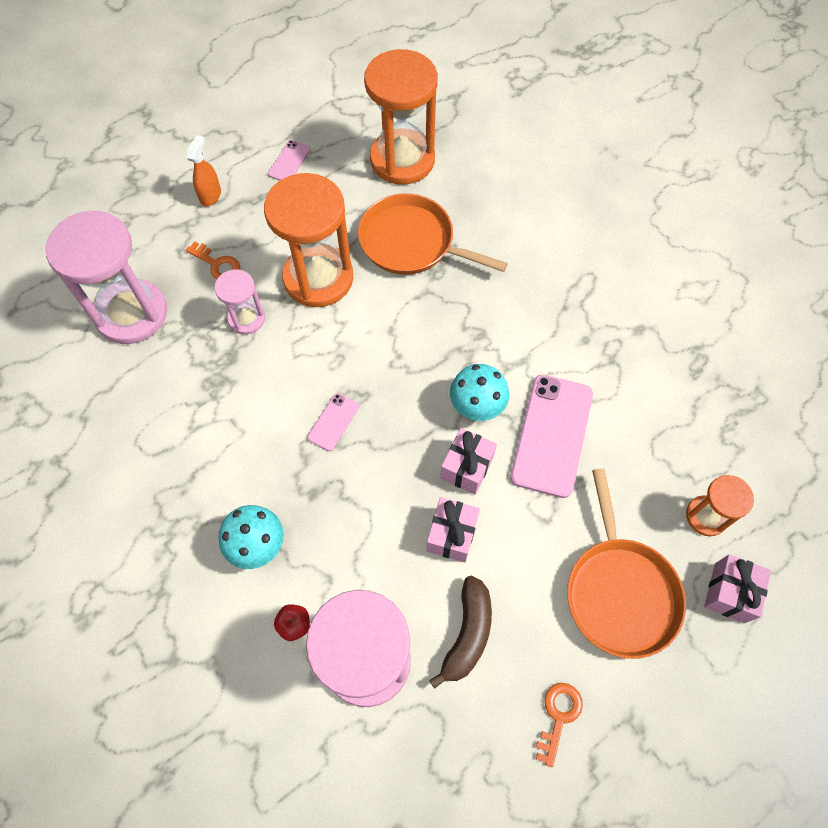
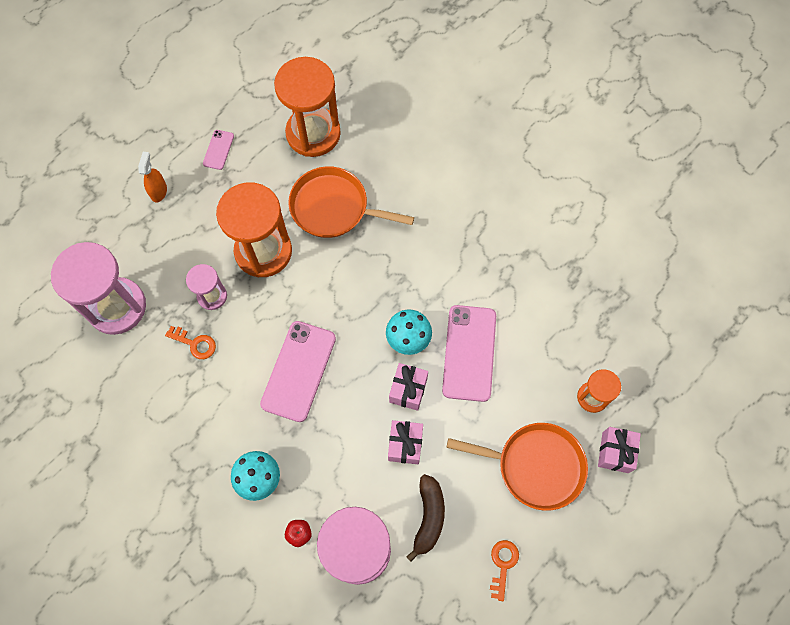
camera: 10 degrees left, 5 degrees up
orange key [186,242,240,279] -> orange key moved to [165,326,216,359]
pink phone [307,393,359,451] -> pink phone [260,321,336,422], size x2.09
orange pan [567,468,686,659] -> orange pan turned 60 degrees counterclockwise [446,423,588,511]

